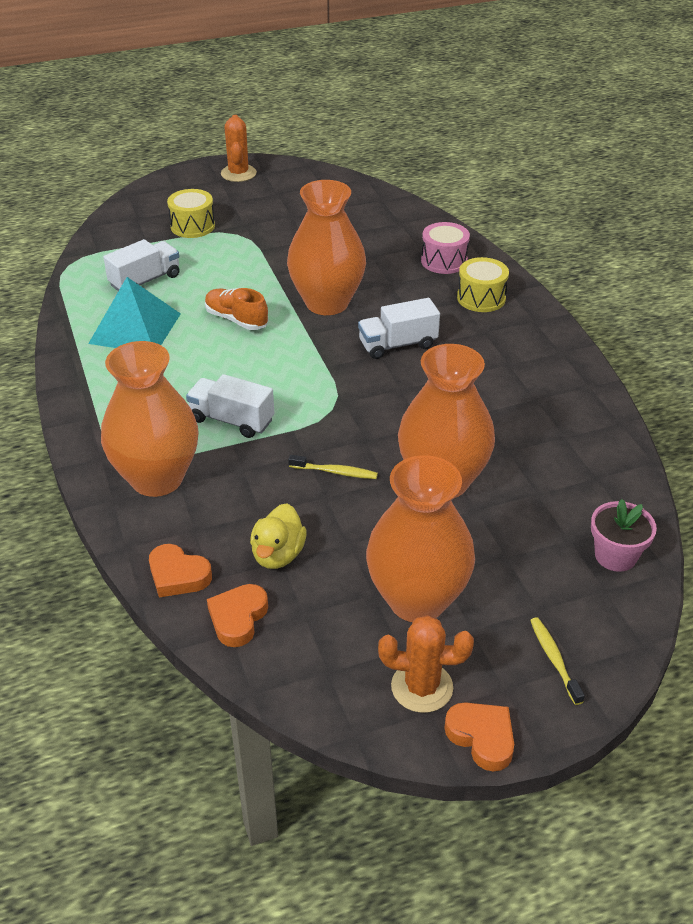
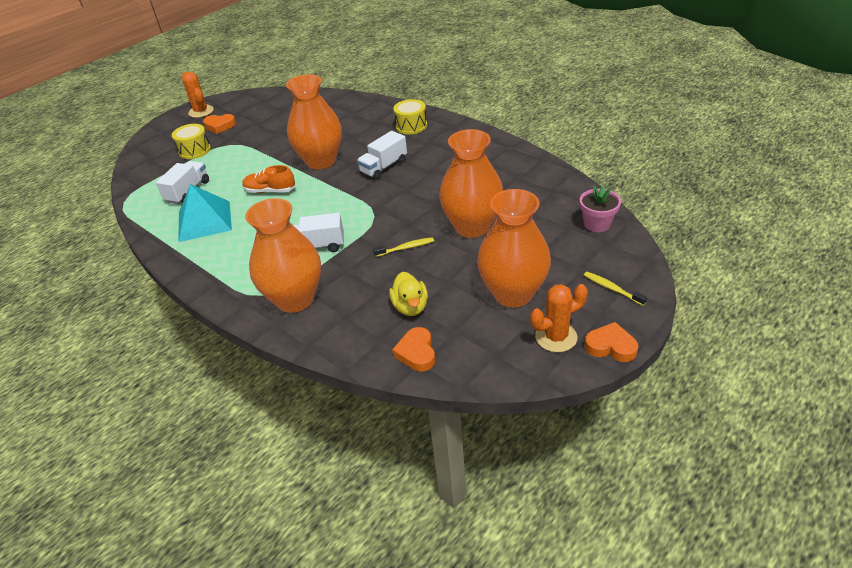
camera: 25 degrees left, 0 degrees up
orange heart [149,544,212,597] -> orange heart moved to [203,114,236,134]
pink drum [421,222,470,274] -> none

